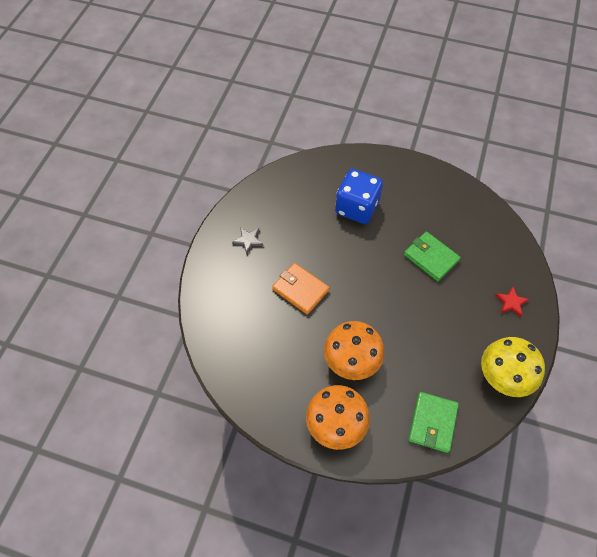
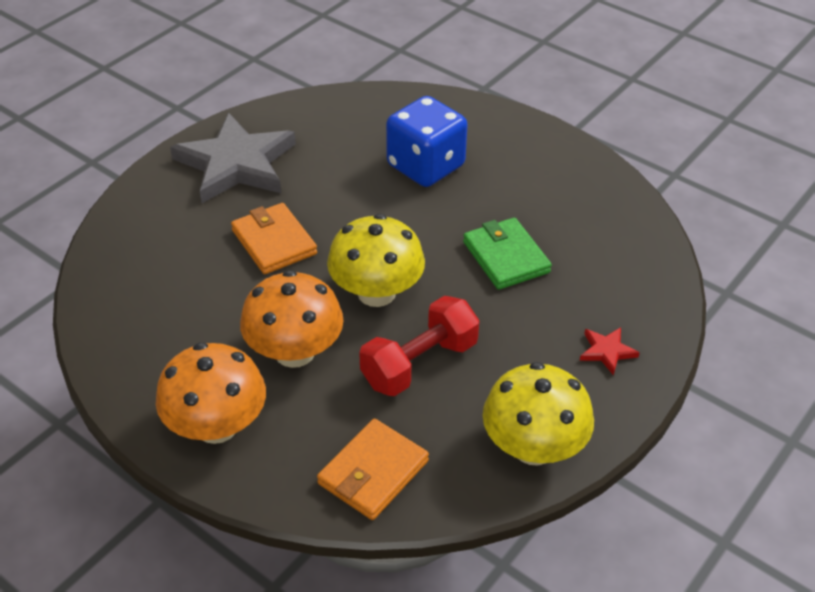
camera: 20 degrees right, 15 degrees down
grey star [232,227,263,254] -> grey star [170,113,296,203], size x2.48
green wallet [408,392,459,453] -> orange wallet [317,419,429,520]
none -> yellow mushroom [327,214,425,307]
none -> red dumbbell [359,296,479,396]

